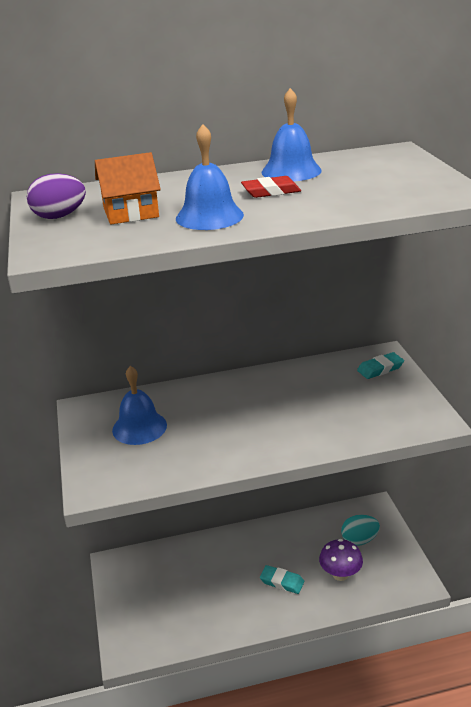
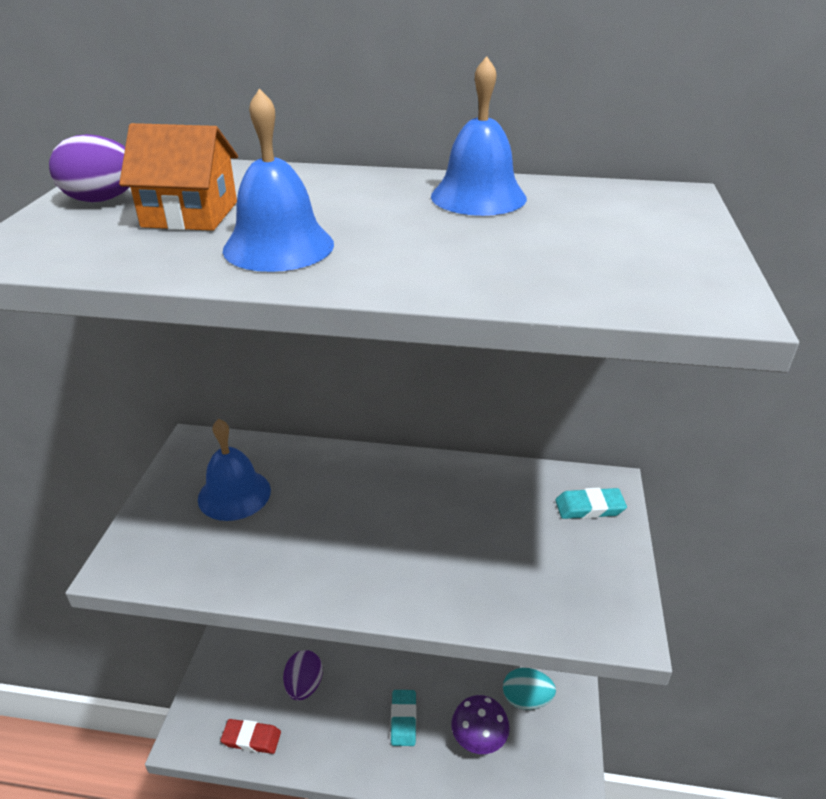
camera: 20 degrees right, 5 degrees up
red eraser [241,176,301,198] -> red eraser moved to [220,719,281,754]
turquoise eraser [260,565,304,594] -> turquoise eraser turned 45 degrees clockwise [391,690,416,746]
none -> purple egg [283,650,323,701]

